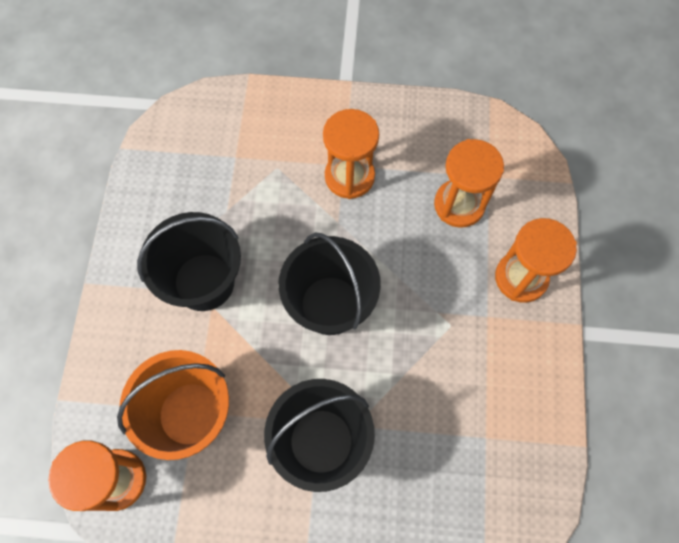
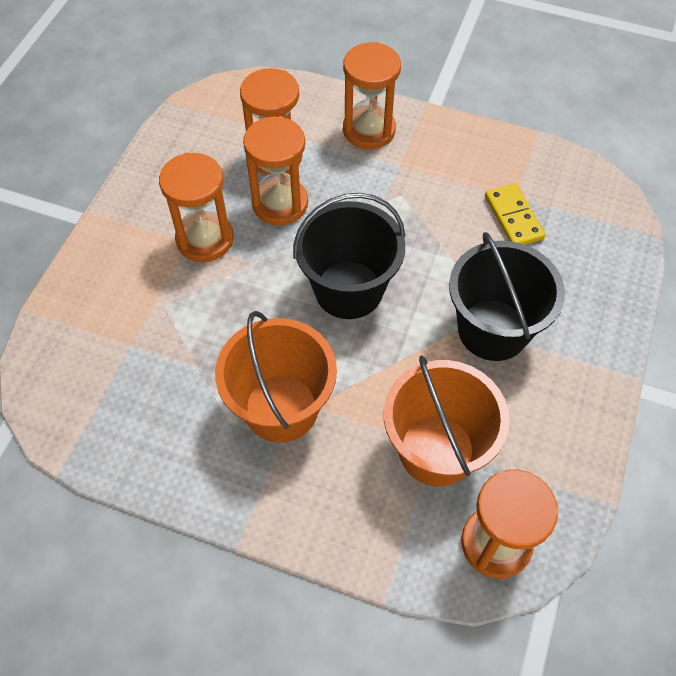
camera: 75 degrees left, 10 degrees down
black bucket [137,212,241,311] -> orange bucket [215,311,337,443]
none -> orange hourglass [243,116,308,225]
none -> yellow domino [485,183,546,245]

